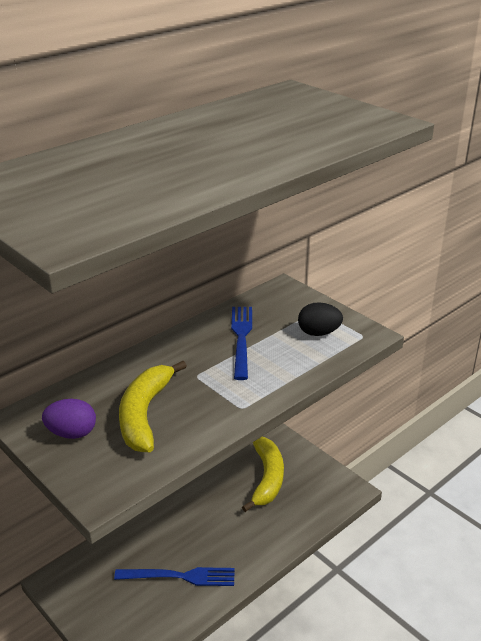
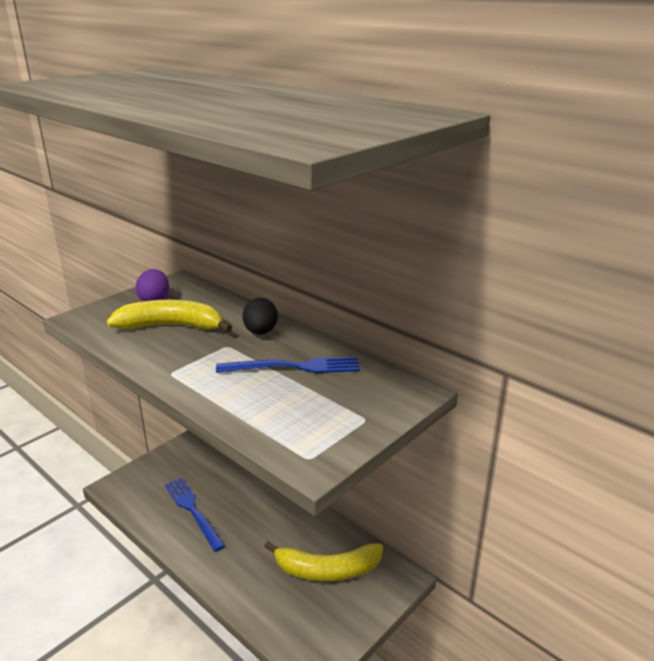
camera: 85 degrees right, 5 degrees down
blue fork [114,567,235,586] -> blue fork turned 150 degrees clockwise [165,478,225,552]
black egg [298,302,343,336] -> black egg moved to [242,298,278,335]

